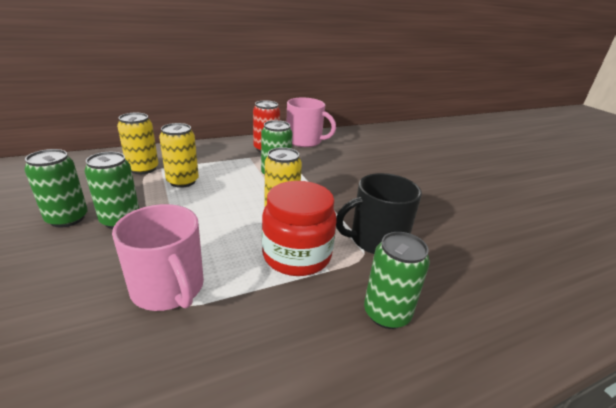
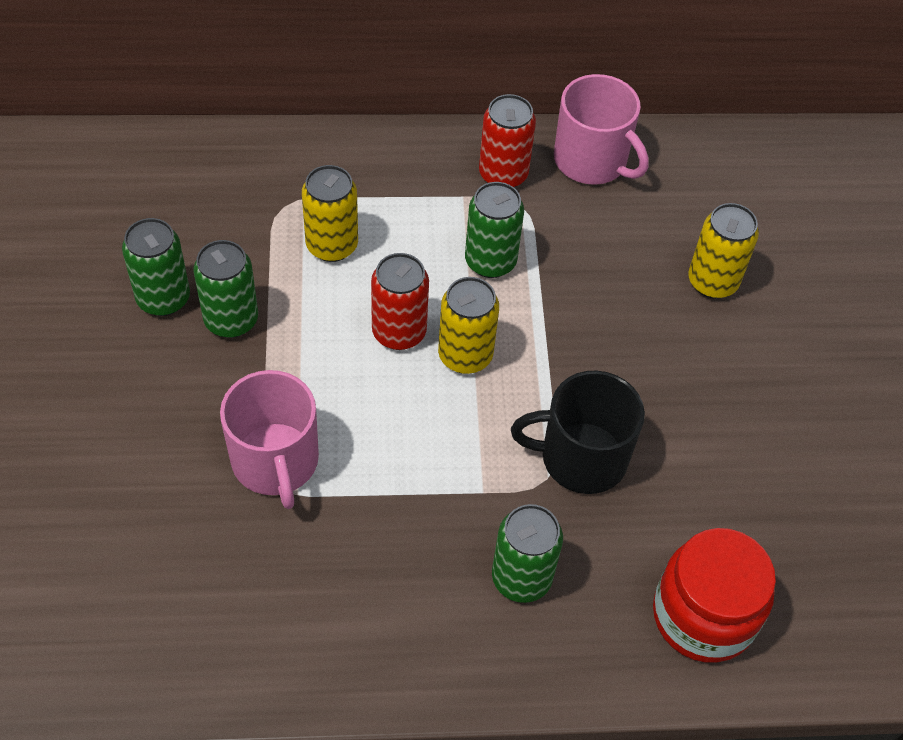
camera: 20 degrees right, 25 degrees up
yellow can [117,113,159,174] -> yellow can moved to [688,203,759,299]
red jar [262,181,336,276] -> red jar moved to [653,528,776,663]
none -> red can [371,253,429,350]

